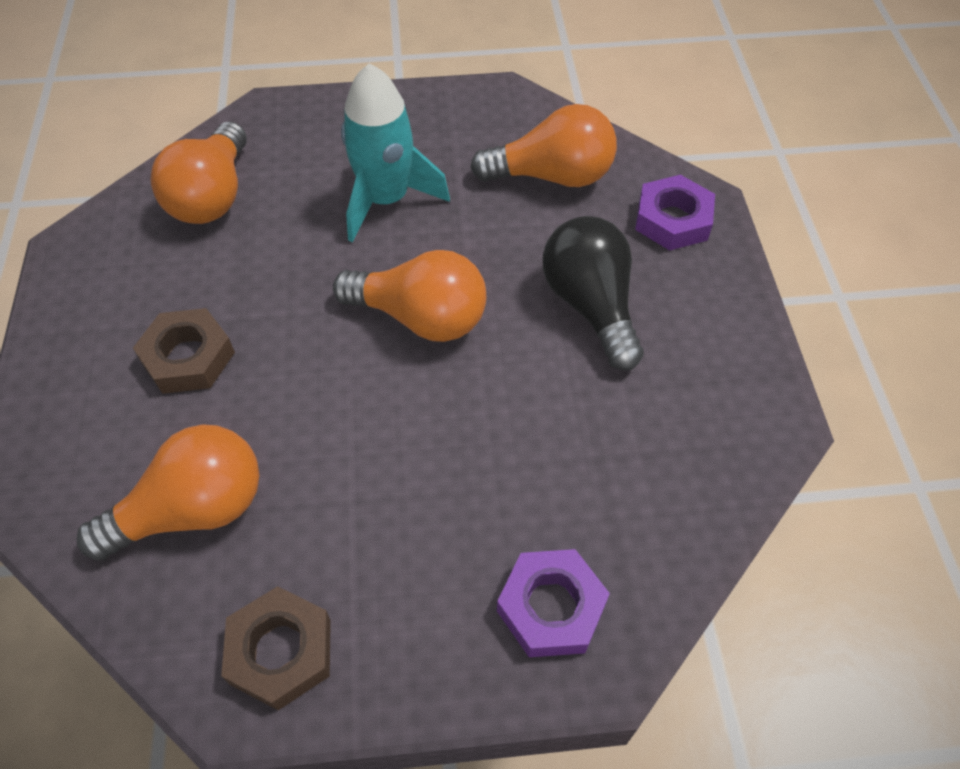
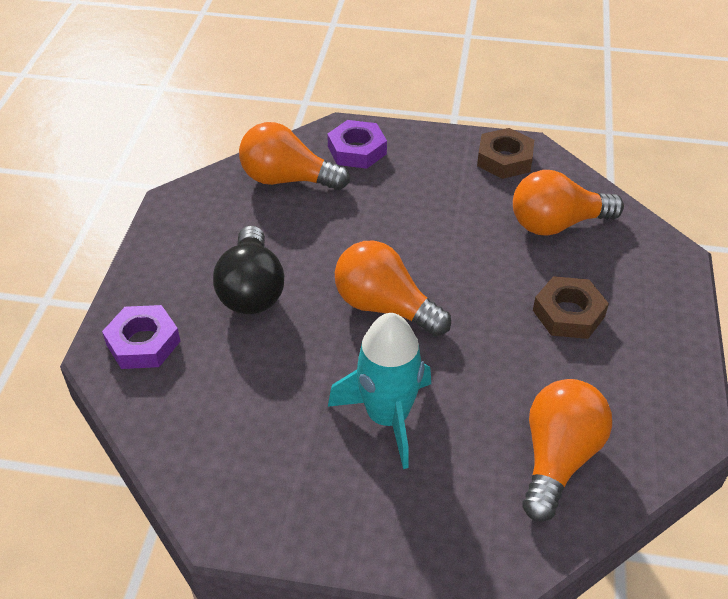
camera: 165 degrees left, 10 degrees down
orange light bulb [470,104,617,187] -> orange light bulb moved to [239,122,350,190]

